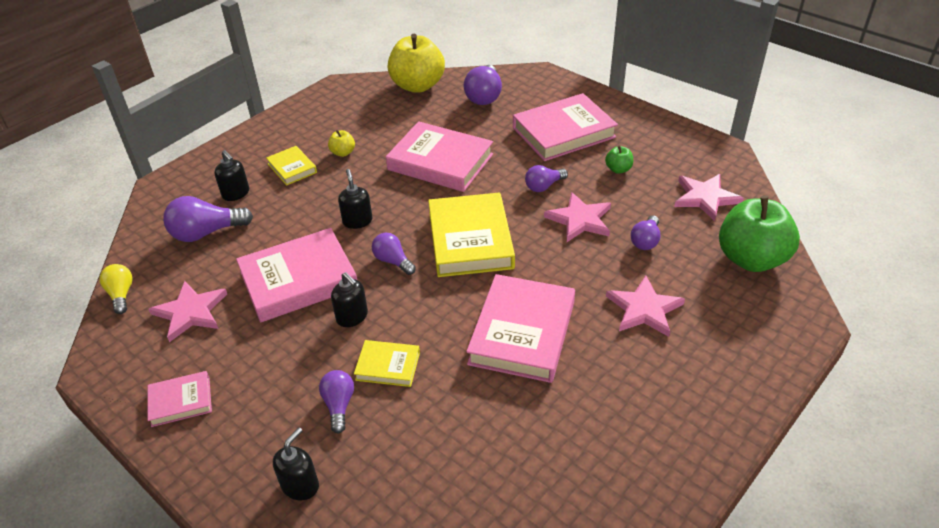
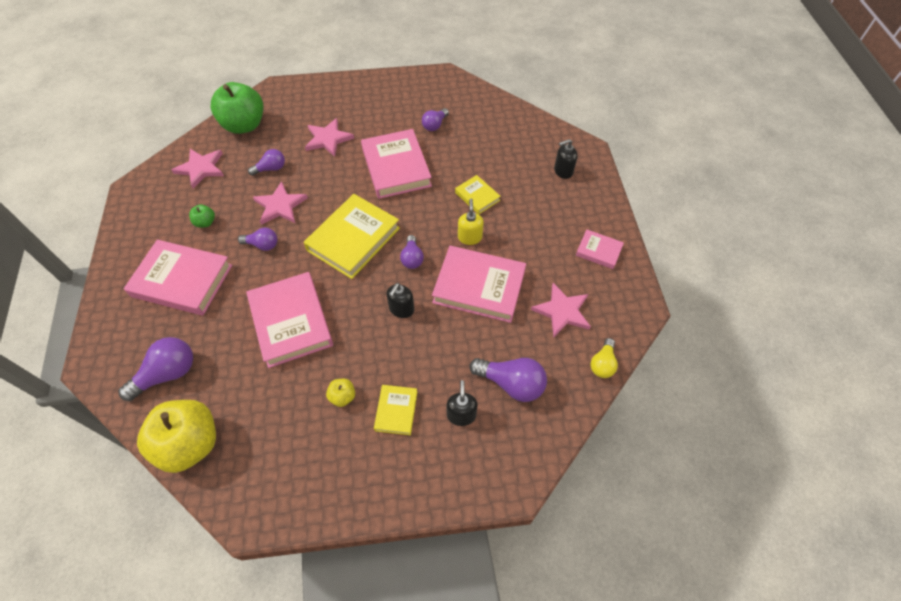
camera: 140 degrees left, 15 degrees up
purple light bulb [319,370,354,433] -> purple light bulb moved to [422,108,449,131]
black soap dispenser [331,272,368,327] -> yellow soap dispenser [458,199,484,245]
pink book [466,274,575,383] -> pink book turned 75 degrees counterclockwise [361,129,432,199]

